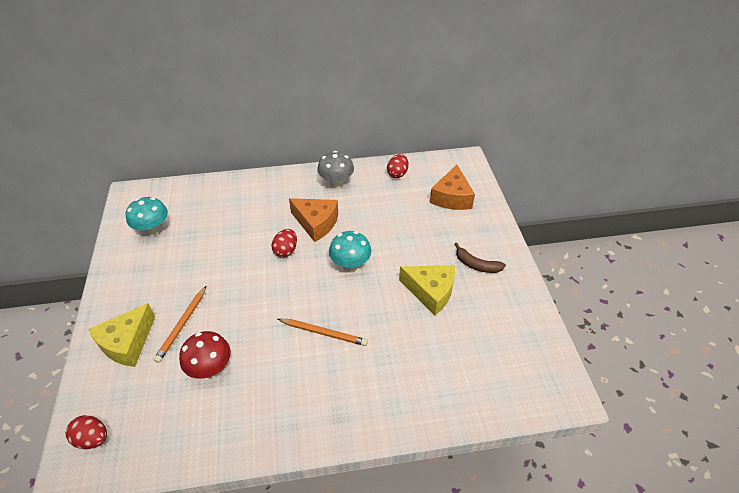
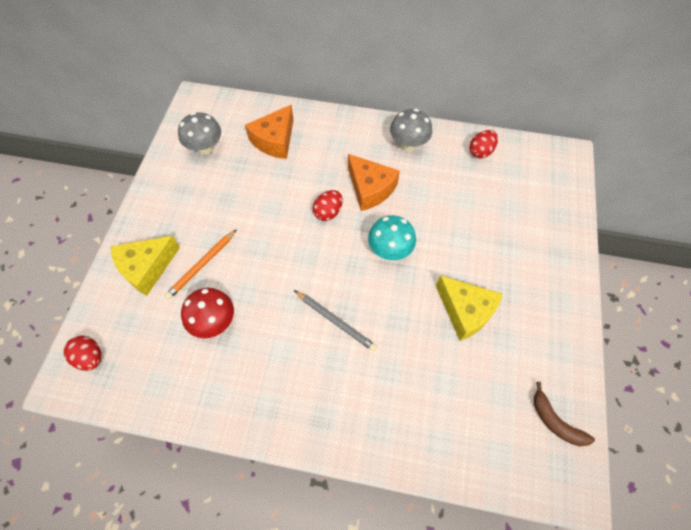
camera: 20 degrees right, 15 degrees up
turquoise mushroom [126,197,168,236] -> grey mushroom [178,112,221,155]
orange pencil [278,319,368,346] -> grey pencil [294,290,377,352]
orange cheese [430,165,475,210] -> orange cheese moved to [245,105,294,159]
brown banana [455,243,506,273] -> brown banana moved to [534,382,595,446]

